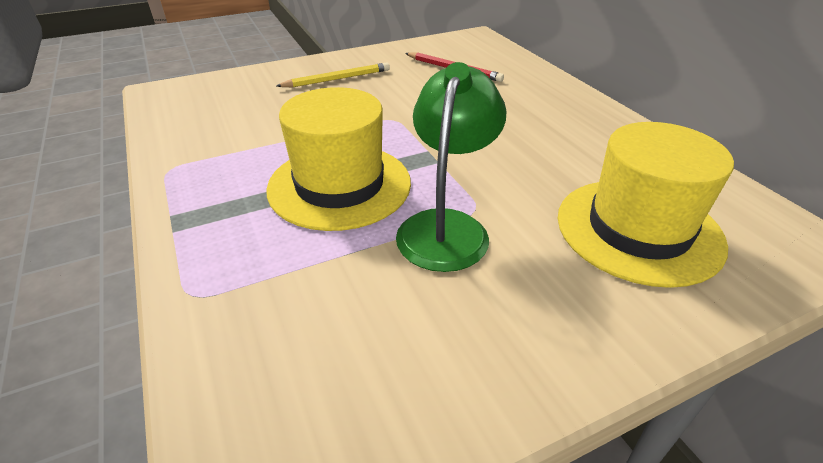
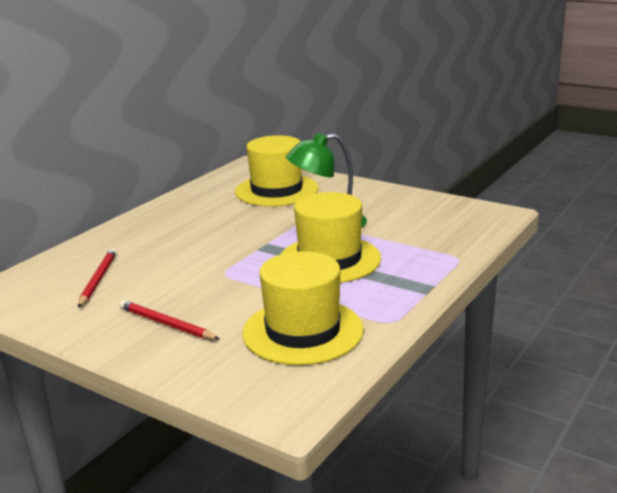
camera: 120 degrees left, 15 degrees down
yellow pencil [276,62,390,87] -> red pencil [119,300,220,340]
none -> yellow hat [243,251,364,365]

